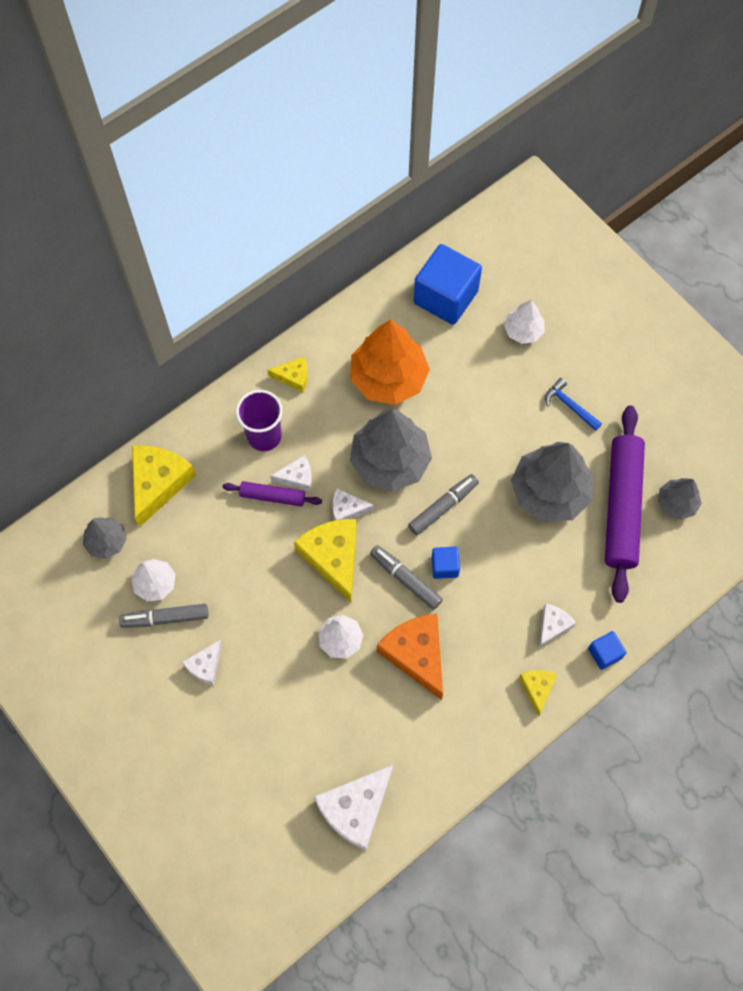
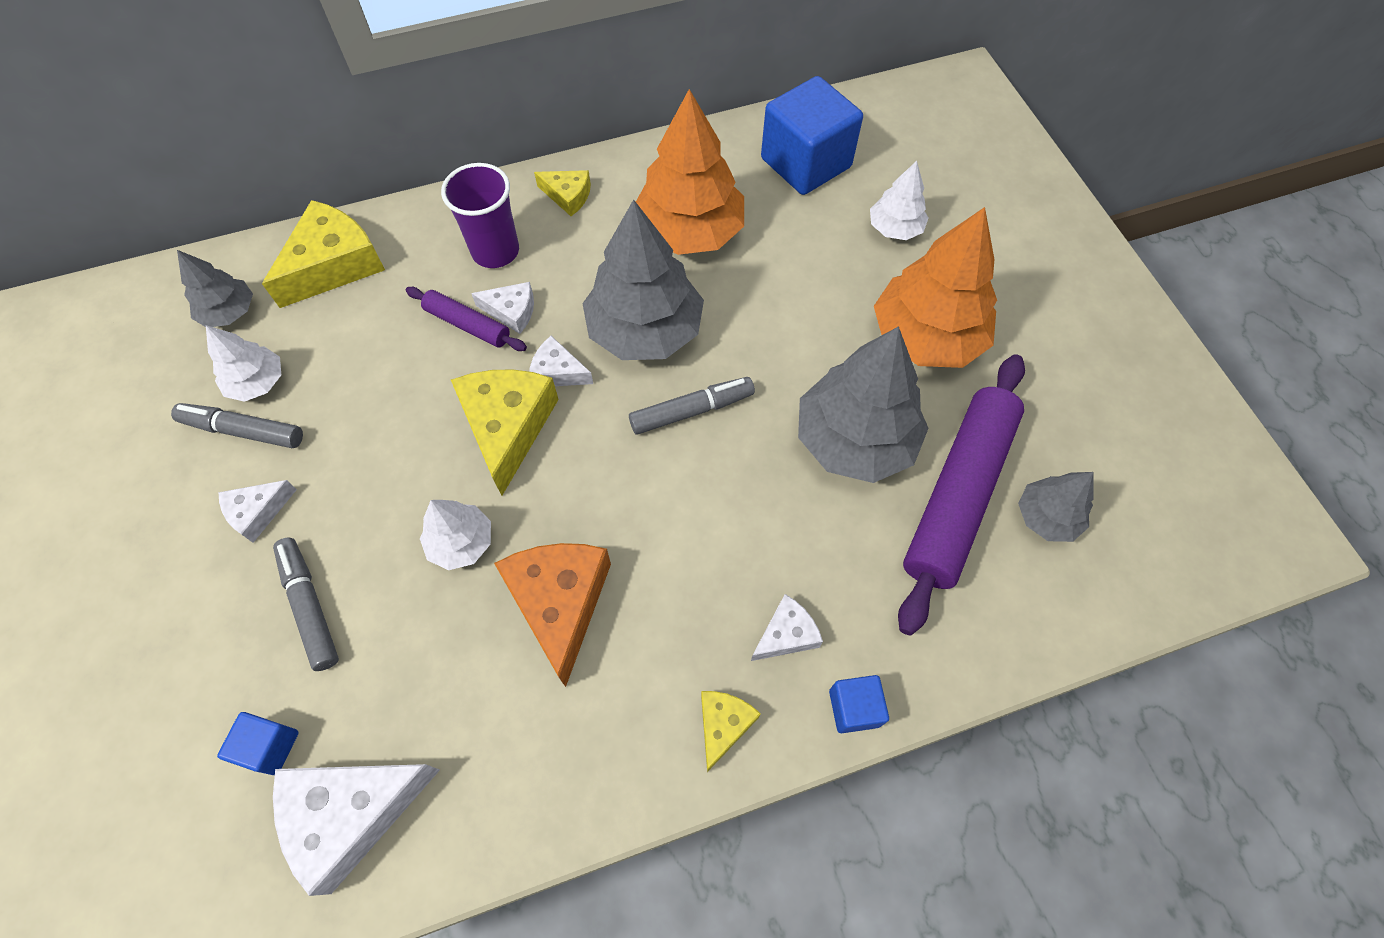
camera: 20 degrees right, 5 degrees down
grey marker [370,545,443,610] -> grey marker moved to [273,538,339,671]
blue cube [432,547,460,579] -> blue cube moved to [217,712,299,775]
blue hammer [545,378,602,431] -> orange tree [874,207,997,368]

